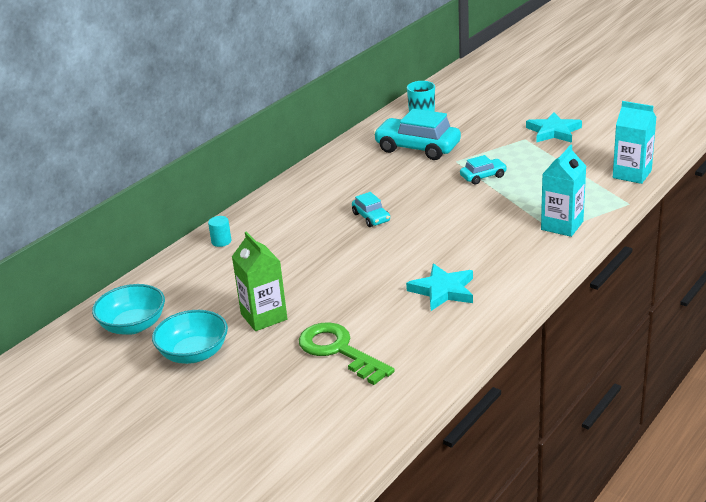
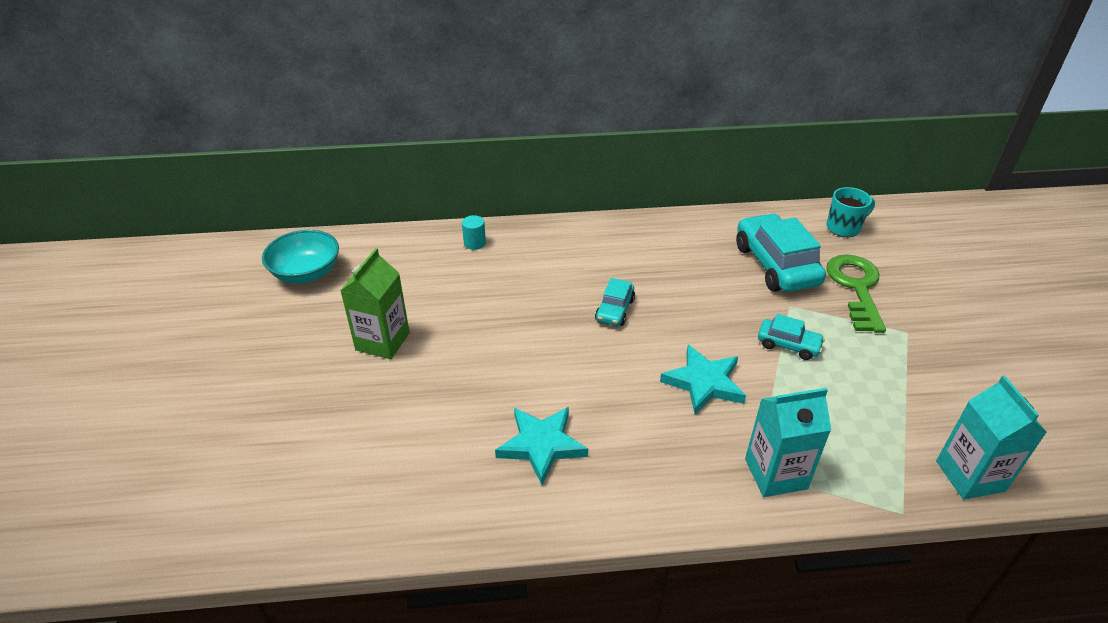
camera: 45 degrees right, 10 degrees up
turquoise bowl [152,310,228,364] -> none
green key [299,322,395,385] -> green key moved to [826,255,886,333]
turquoise star [526,112,582,143] -> turquoise star moved to [660,345,746,414]

